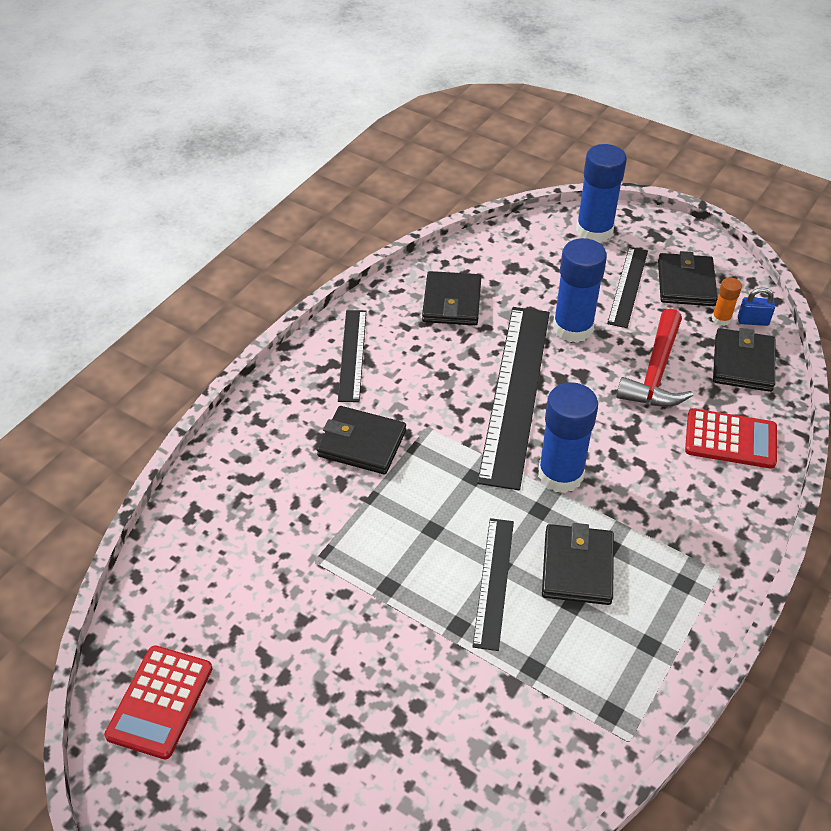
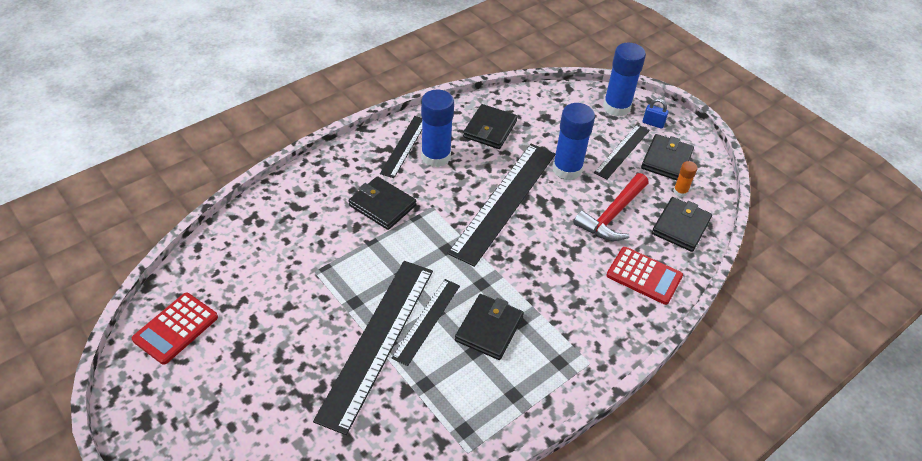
camera: 15 degrees right, 0 degrees up
blue glue stick [538,382,598,493] -> blue glue stick moved to [421,90,454,167]
blue padlock [738,287,775,326] -> blue padlock moved to [643,99,669,129]
none -> black ruler [313,261,433,435]

